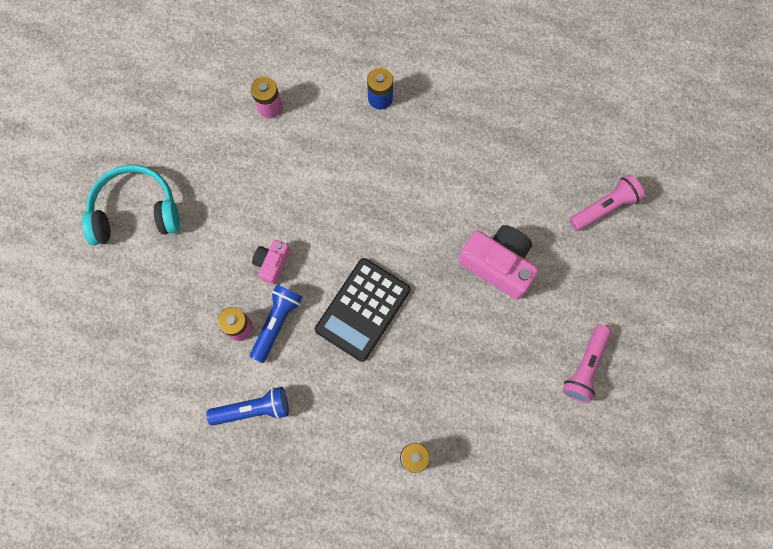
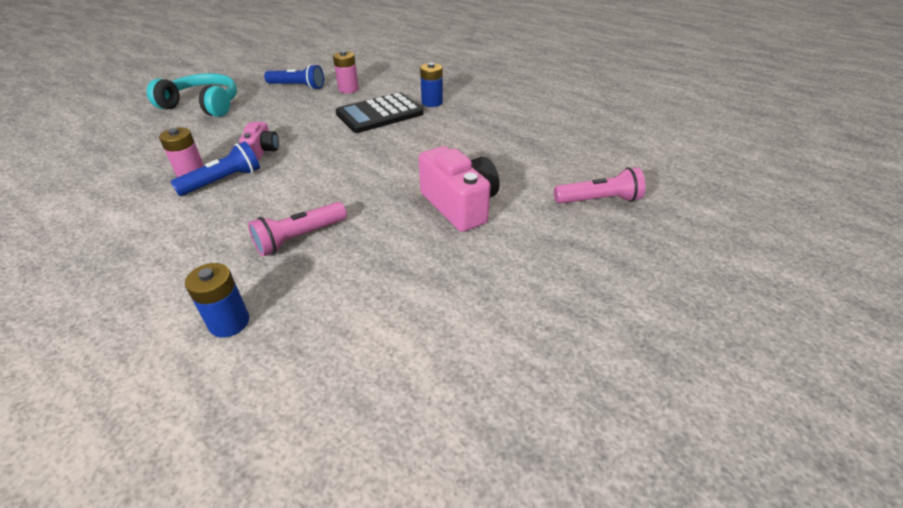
camera: 25 degrees right, 35 degrees down
blue flashlight [206,387,289,426] -> blue flashlight moved to [264,64,324,90]
pink camera [252,240,291,285] -> pink camera turned 135 degrees clockwise [239,122,279,160]
black calculator [315,258,411,362] -> black calculator moved to [336,92,424,133]
pink flashlight [562,325,611,403] -> pink flashlight moved to [248,202,347,256]

